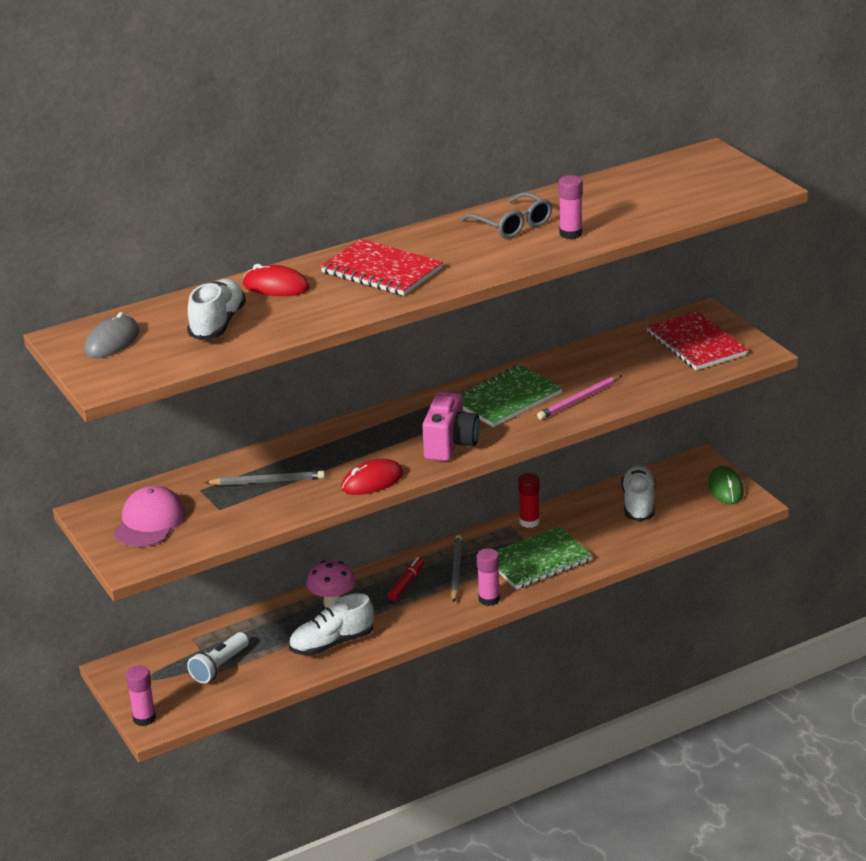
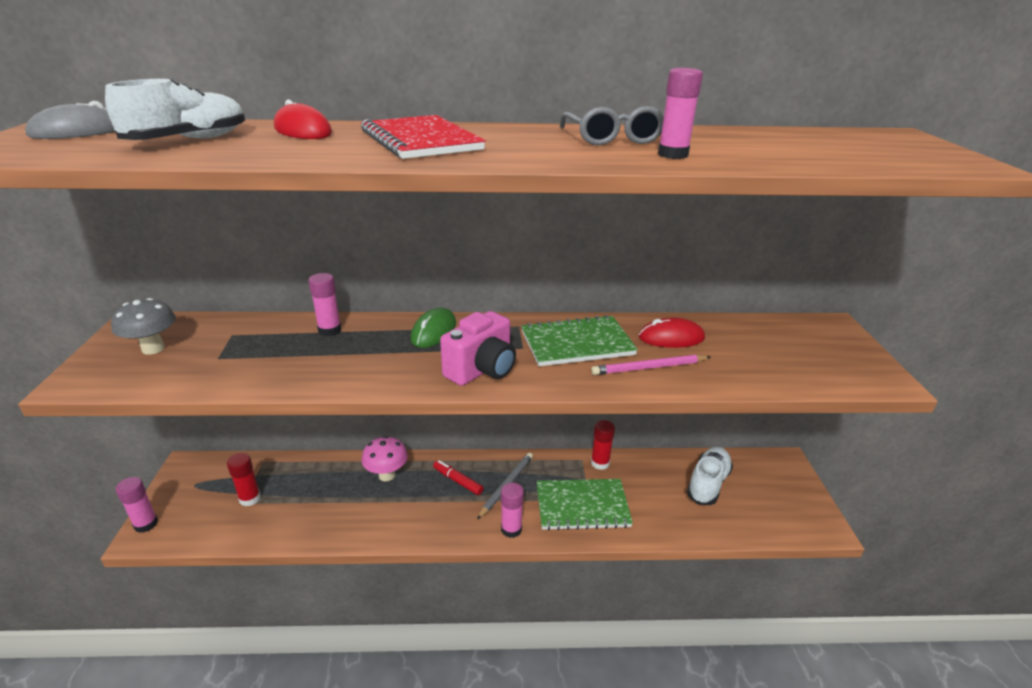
camera: 25 degrees right, 0 degrees up
pink cap [114,486,186,547] -> grey mushroom [111,298,176,355]
white flashlight [187,632,249,684] -> red glue stick [227,453,261,506]
grey pencil [204,471,325,486] -> none
white shoe [289,593,374,655] -> none
red mouse [341,459,403,495] -> red mouse moved to [639,318,705,348]
red marker [388,557,424,601] -> red marker turned 105 degrees counterclockwise [433,460,483,495]
red notebook [647,311,748,370] -> none
green mouse [708,466,744,504] -> green mouse moved to [411,308,456,348]
none -> pink glue stick [309,273,341,336]

